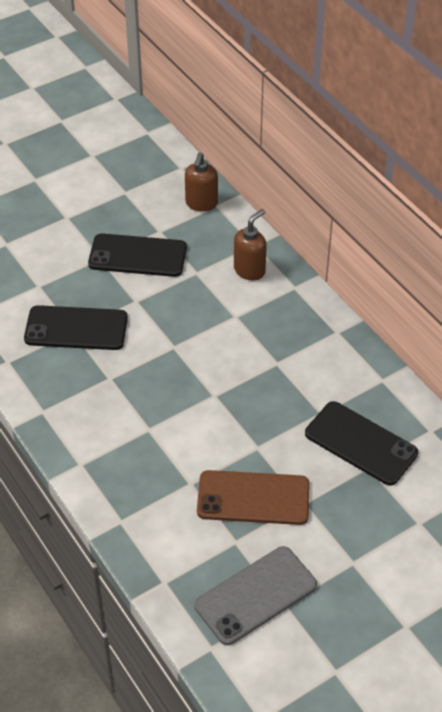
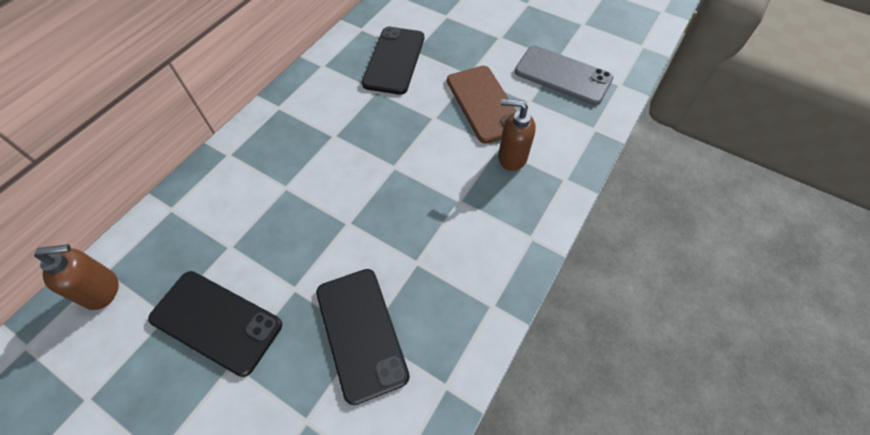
camera: 115 degrees left, 10 degrees up
black phone [88,233,187,277] -> black phone turned 45 degrees counterclockwise [148,271,282,377]
brown soap dispenser [234,209,267,280] -> brown soap dispenser moved to [498,99,536,171]

